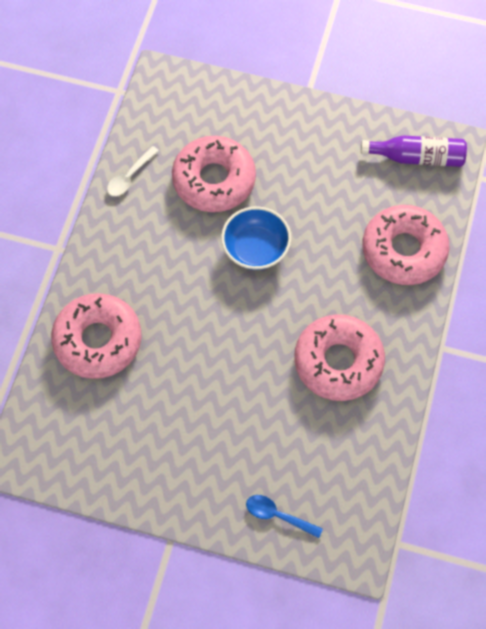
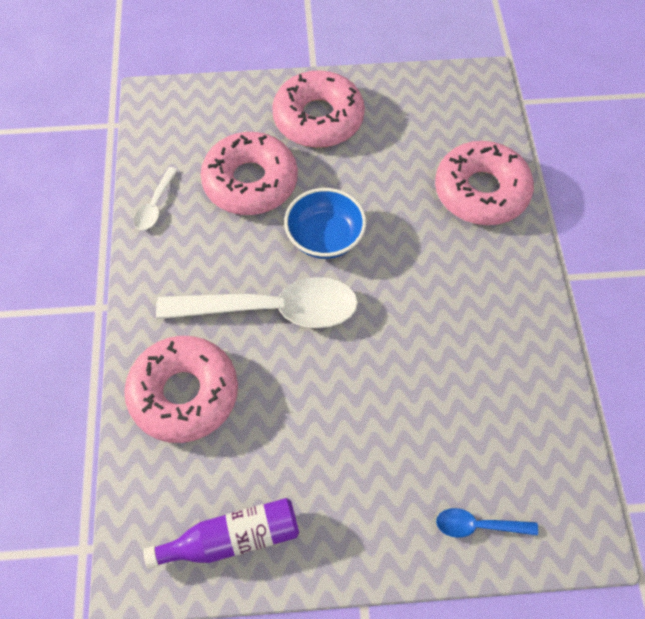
camera: 20 degrees left, 5 degrees down
pink donut [294,314,385,401] -> pink donut moved to [272,70,365,148]
purple bottle [361,135,467,167] -> purple bottle moved to [143,498,299,569]
none -> white spoon [156,277,358,328]

